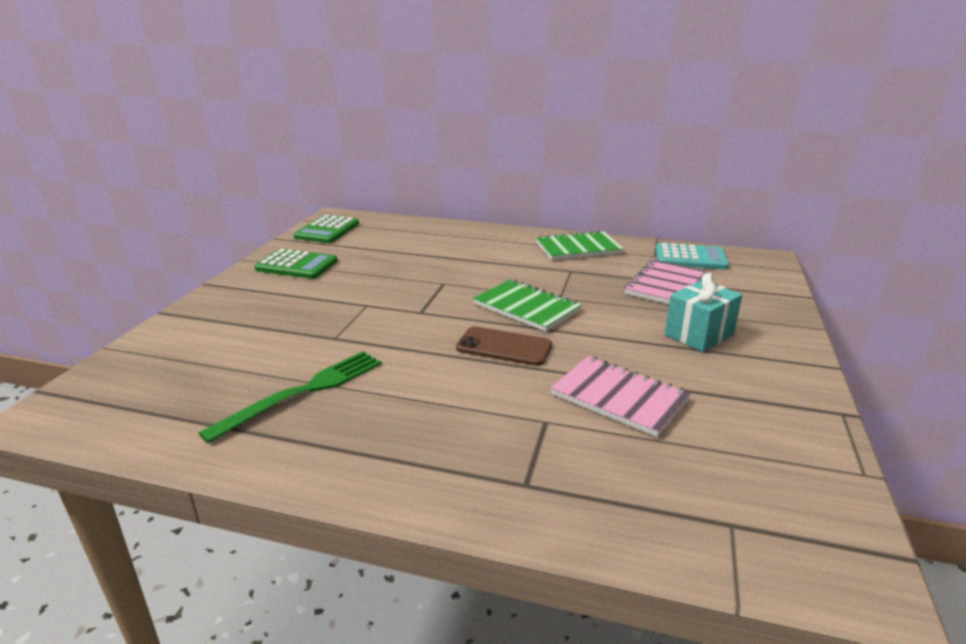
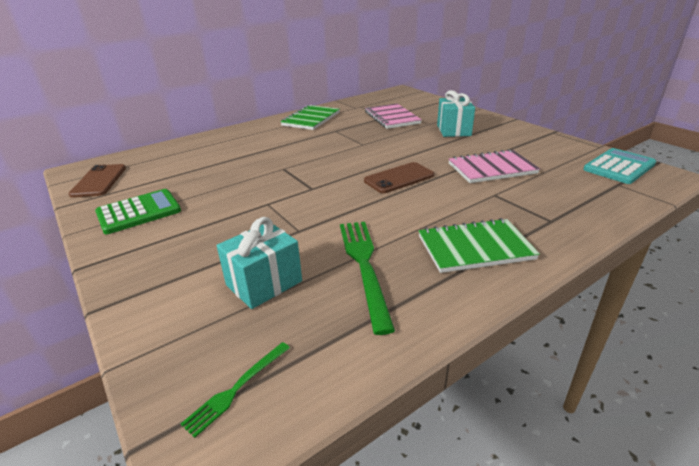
camera: 50 degrees left, 5 degrees up
green calculator [294,215,359,243] -> brown phone [69,164,126,198]
green notebook [473,279,582,332] -> green notebook moved to [419,218,540,273]
turquoise calculator [656,243,729,270] -> turquoise calculator moved to [583,148,656,184]
none -> green fork [181,342,290,438]
none -> turquoise gift [217,217,302,309]

